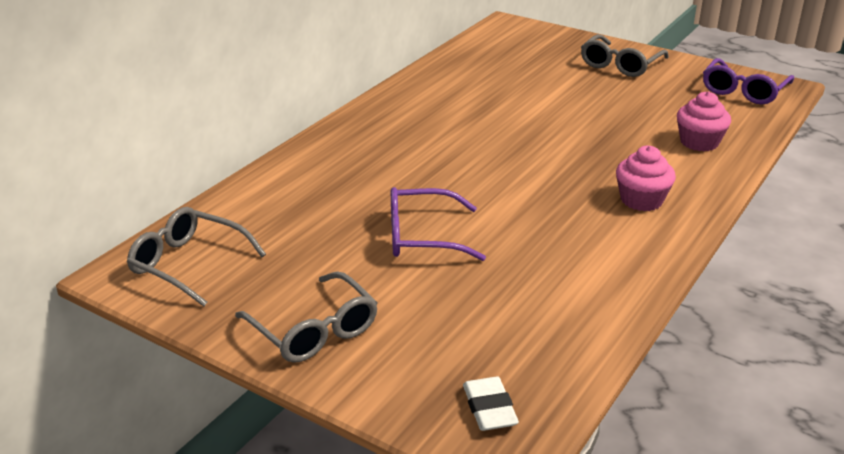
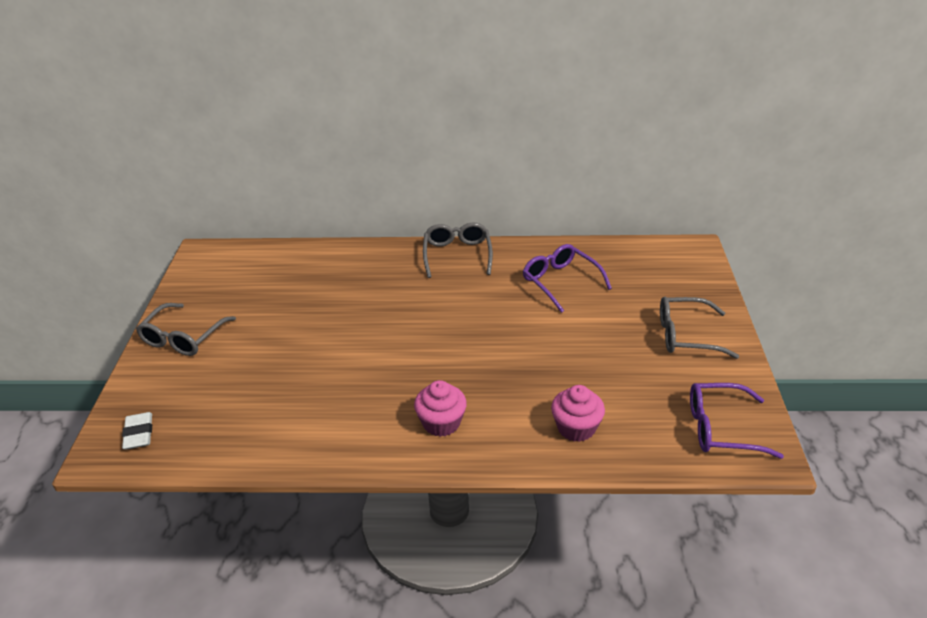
camera: 60 degrees right, 5 degrees up
grey glasses [127,207,266,307] -> grey glasses moved to [423,223,493,278]
purple glasses [391,187,486,261] -> purple glasses moved to [523,244,612,313]
white eraser [463,377,519,431] -> white eraser turned 60 degrees counterclockwise [122,412,152,450]

